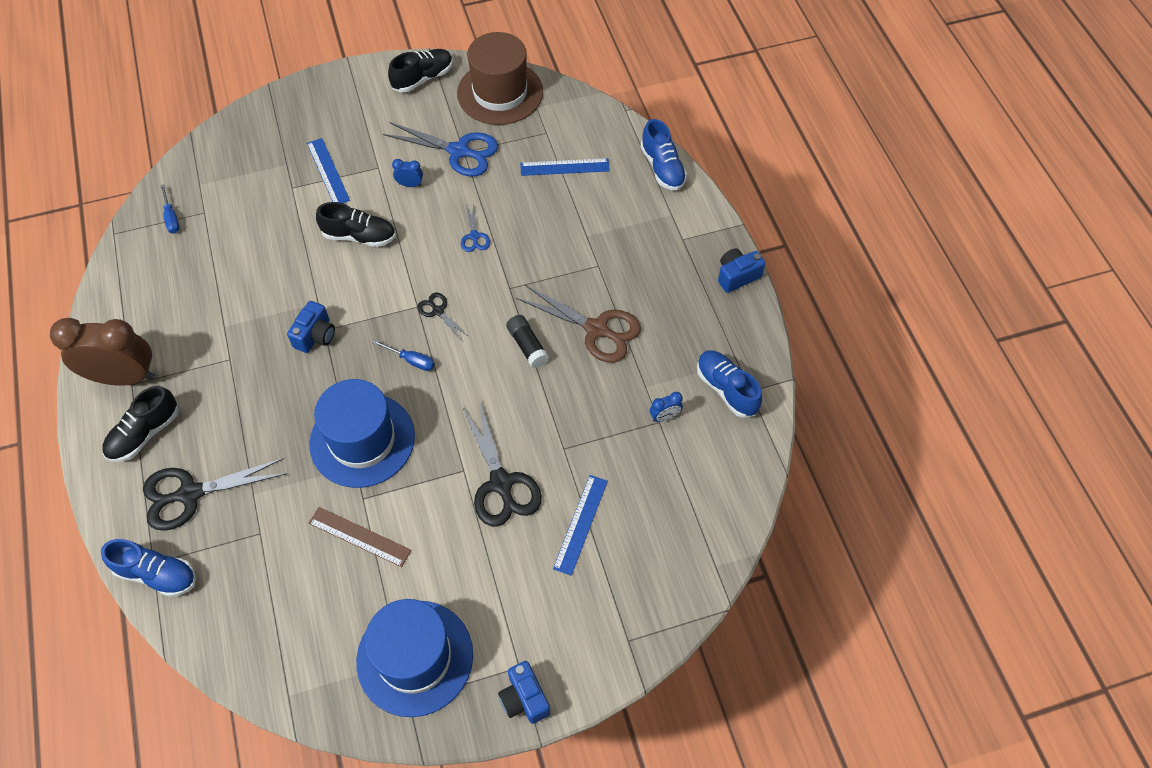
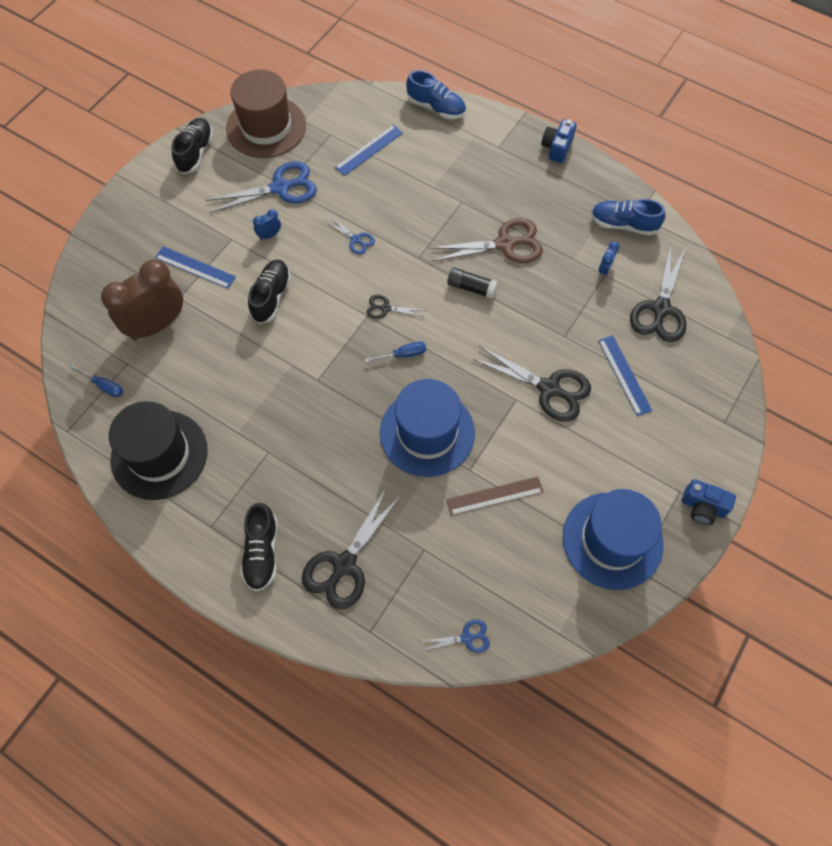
camera: 40 degrees left, 5 degrees up
brown clock [50,318,155,386] -> brown clock moved to [101,260,183,340]
blue shoe [101,539,196,597] -> none
blue camera [287,301,335,353] -> none
black shoe [316,202,396,247] -> black shoe turned 45 degrees counterclockwise [248,260,291,324]
none -> black hat [109,401,207,500]
none -> blue scissors [421,619,490,653]
none -> black scissors [630,244,686,342]

